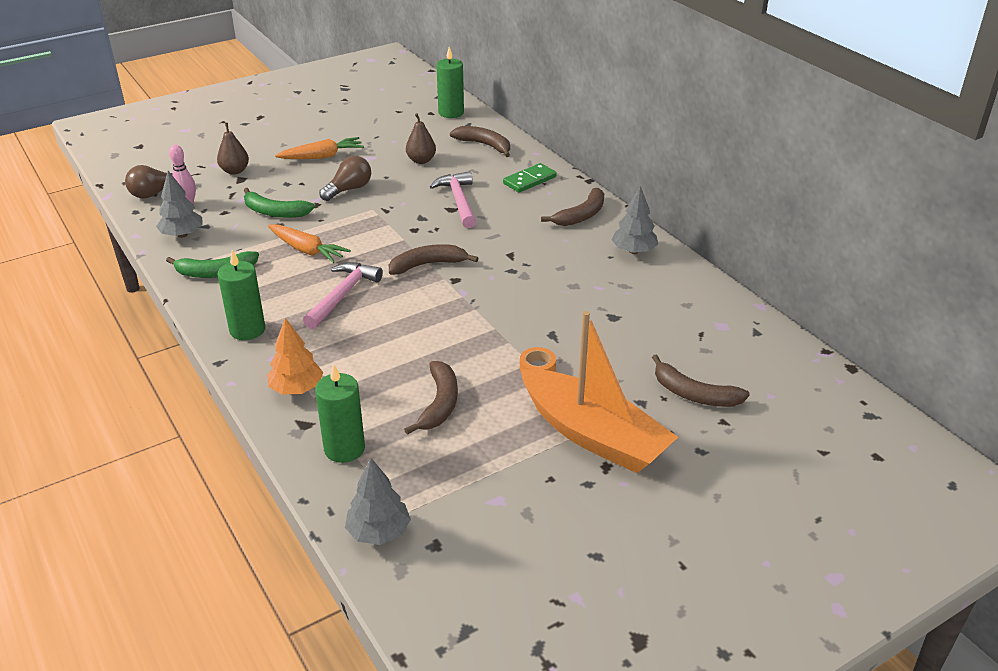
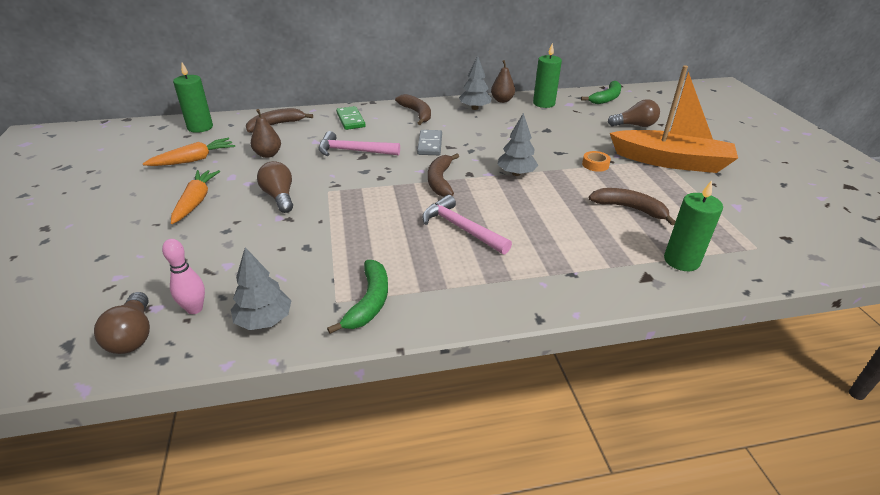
camera: 70 degrees left, 0 degrees up
brown pear [217,123,249,175] -> brown pear moved to [491,60,515,103]
green candle [218,250,265,340] -> green candle moved to [533,43,562,108]
green banana [244,188,315,218] -> green banana moved to [581,81,621,104]
orange tree [267,318,323,395] -> none
orange carrot [268,224,351,263] -> orange carrot moved to [143,138,235,166]
grey tree [345,458,411,545] -> grey tree moved to [497,113,539,176]
orange boat [520,311,678,473] -> orange boat turned 45 degrees clockwise [610,65,738,173]
brown banana [652,354,750,407] -> brown light bulb [608,99,660,127]
none -> grey domino [417,130,442,155]

